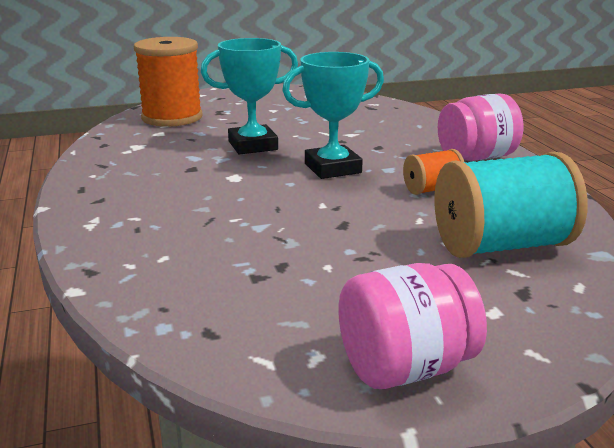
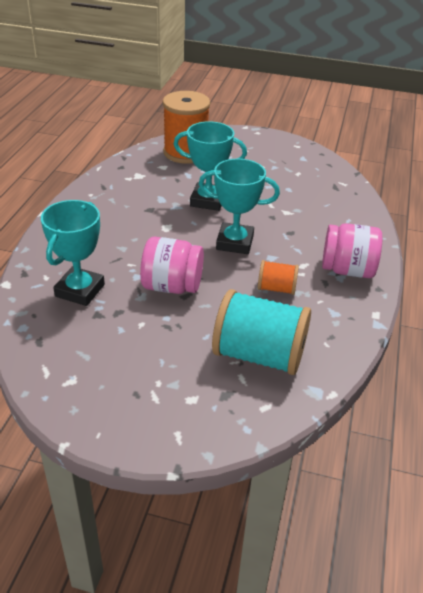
camera: 30 degrees right, 15 degrees up
pink jar [338,263,487,389] -> pink jar moved to [140,237,204,294]
none -> turquoise trophy [41,200,105,306]

